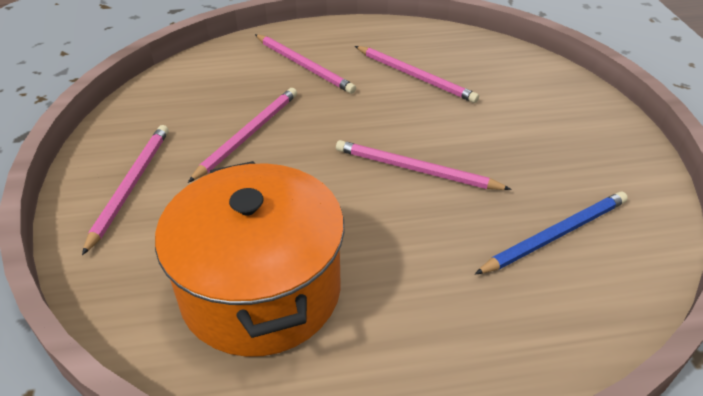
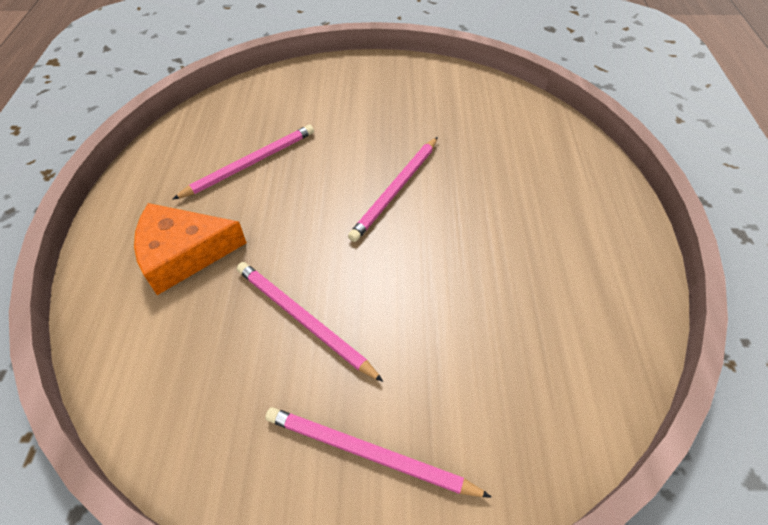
camera: 80 degrees left, 10 degrees up
orange pot [155,161,344,357] -> none
pink pencil [255,34,356,94] -> orange cheese [134,203,247,295]
blue pencil [475,192,628,274] -> none

